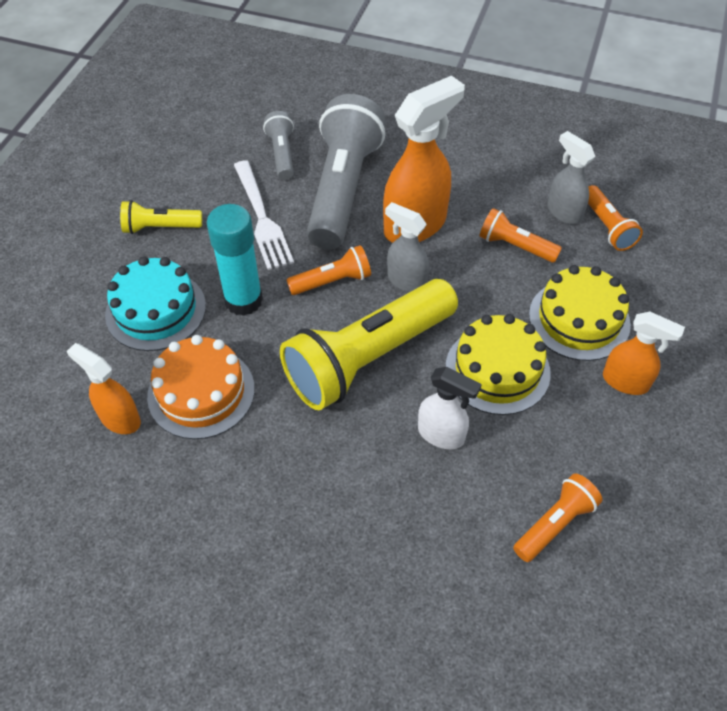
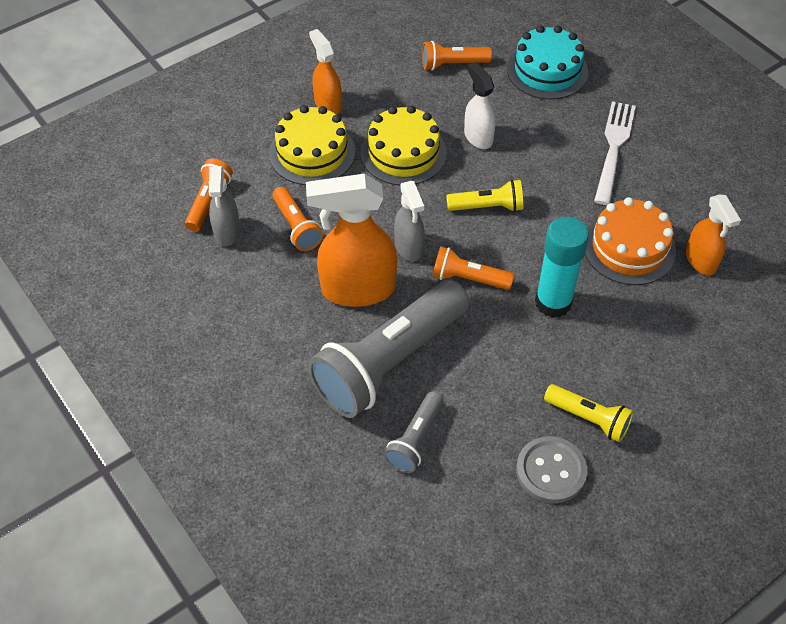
camera: 145 degrees left, 0 degrees up
turquoise cake [105,256,206,351] -> turquoise cake moved to [507,25,588,100]
white fork [234,160,294,270] -> white fork moved to [594,101,636,205]
yellow flashlight [280,279,458,410] -> yellow flashlight [446,179,523,212], size x0.47
none -> grey button [516,436,587,503]

